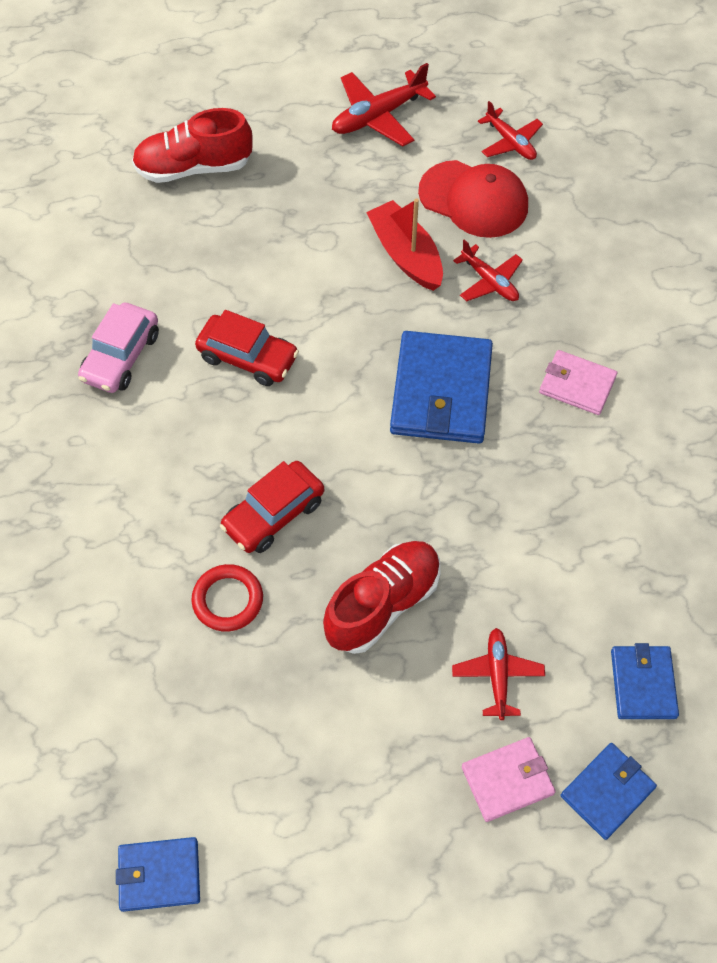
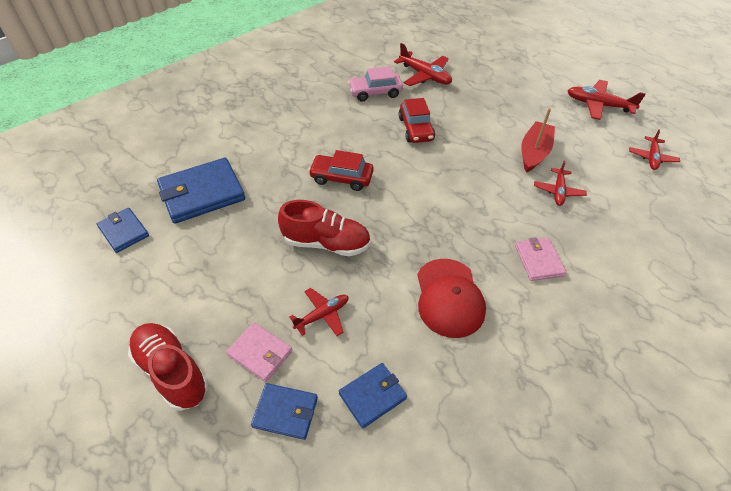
camera: 55 degrees right, 10 degrees down
red shoe [132,108,253,183] -> red shoe moved to [128,323,208,411]
red ring [191,564,263,631] -> none
blue wallet [390,331,493,444] -> blue wallet moved to [157,158,245,224]
red cap [418,160,528,238] -> red cap moved to [417,259,486,338]
none -> red plane [394,43,452,86]

